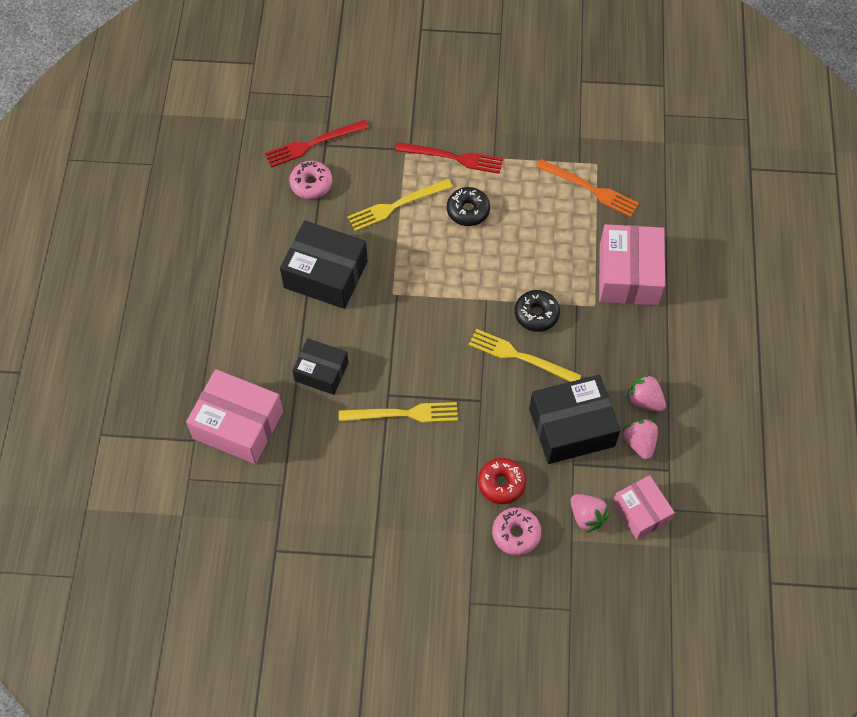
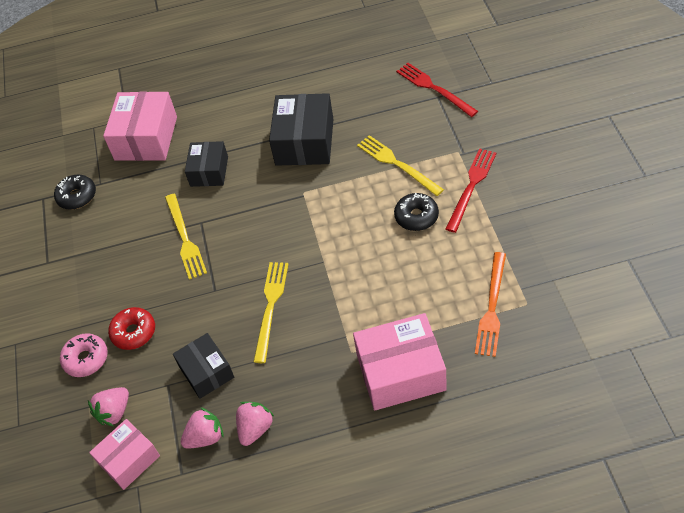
camera: 80 degrees right, 10 degrees down
pink donut [289,161,333,199] -> none
red fork [395,142,503,174] -> red fork turned 150 degrees counterclockwise [446,148,497,233]
black donut [515,290,560,332] -> black donut moved to [54,175,96,210]
black box [529,375,621,464] -> black box [173,333,234,399], size x0.62

